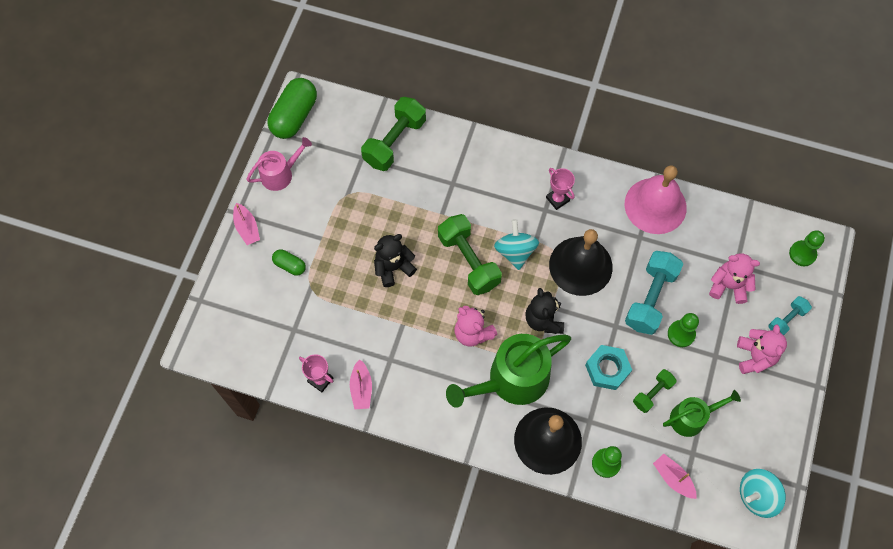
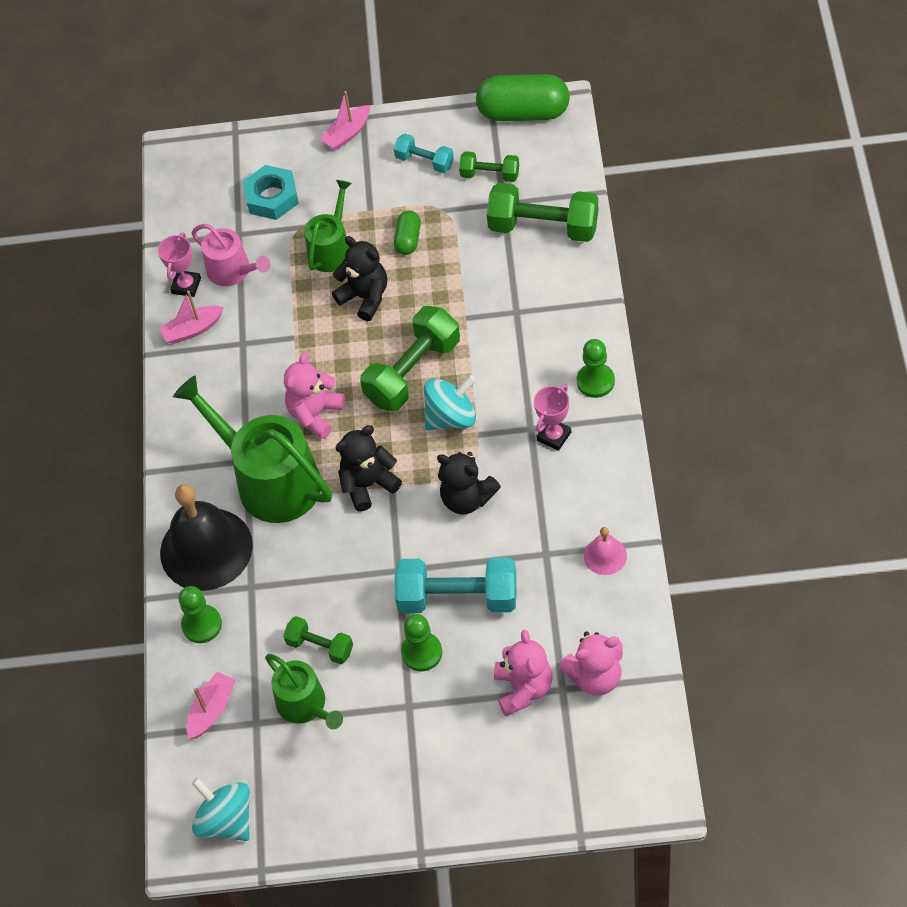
camera: 75 degrees right, 10 degrees down
pink watering can [246,137,312,191] -> pink watering can moved to [191,224,270,286]
green capsule [272,249,306,276] -> green capsule moved to [394,210,421,255]
black bell [549,229,613,296] -> black teddy bear [437,452,501,514]
turquoise nut [585,345,632,390] -> turquoise nut moved to [243,165,299,220]
pink bell [625,165,687,234] -> pink bell [584,527,627,575], size x0.45
pink teddy bear [737,325,787,374] -> pink teddy bear moved to [559,632,623,696]
turquoise dumbbell [768,296,812,335] -> turquoise dumbbell moved to [394,134,454,173]
green pawn [789,230,825,266] -> green pawn moved to [577,339,615,398]
none -> green watering can [304,180,352,272]
none -> green dumbbell [459,151,519,182]

